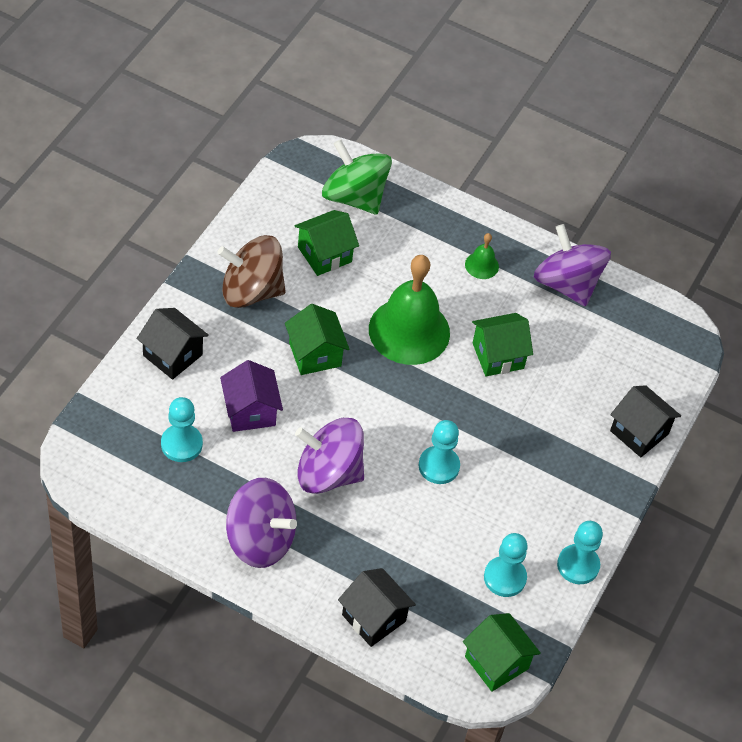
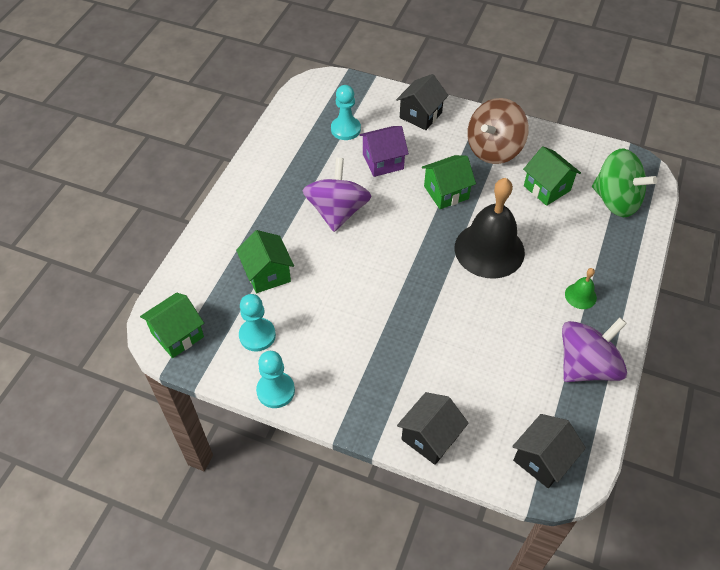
camera: 90 degrees right, 0 degrees up
brown spinning top [217,235,286,308] -> brown spinning top turned 135 degrees counterclockwise [467,98,529,164]
purple spinning top [226,478,297,568] -> none
green spinning top [322,139,392,215] -> green spinning top turned 90 degrees clockwise [592,149,657,217]
black house [338,568,416,647] -> black house moved to [512,414,586,488]
green bell [369,255,450,365] -> black bell [455,178,525,279]
turquoise pawn [418,420,460,484] -> none
green house [472,313,533,376] -> green house moved to [236,230,294,293]

